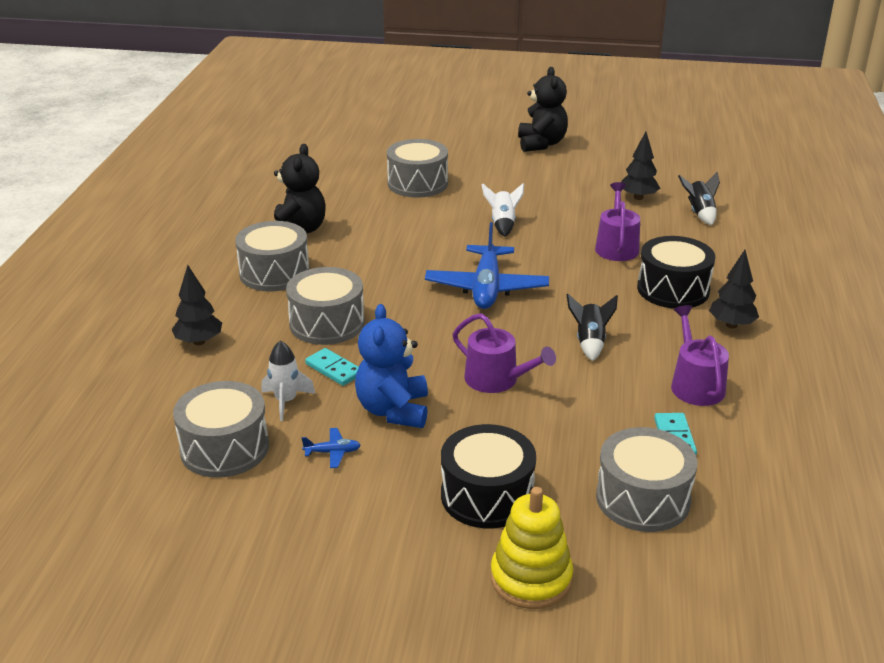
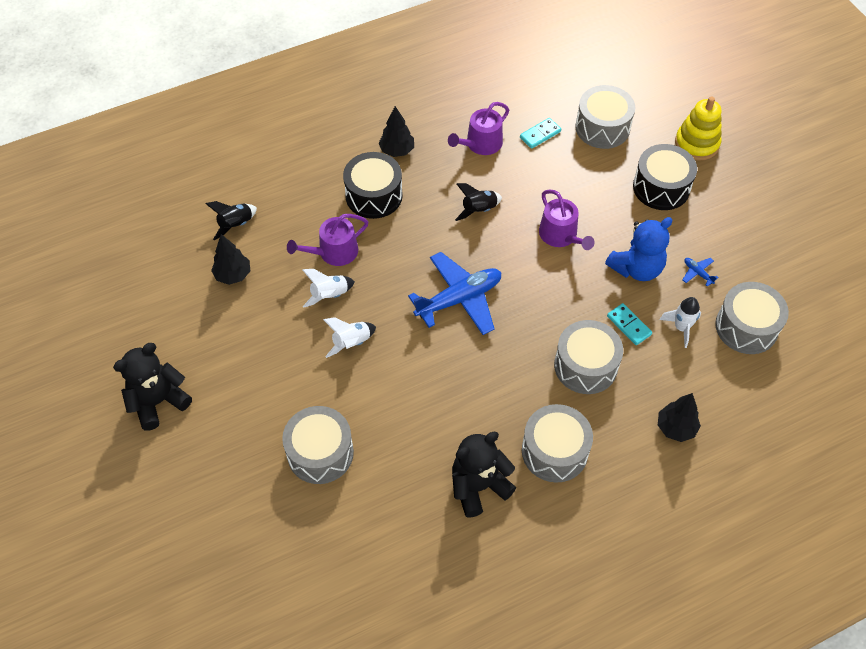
camera: 125 degrees left, 25 degrees up
turquoise domino [305,348,359,386] -> turquoise domino turned 45 degrees counterclockwise [607,303,652,345]
purple watering can [453,313,556,393] -> purple watering can turned 150 degrees clockwise [539,190,594,250]
none -> white rocket [302,269,355,308]

